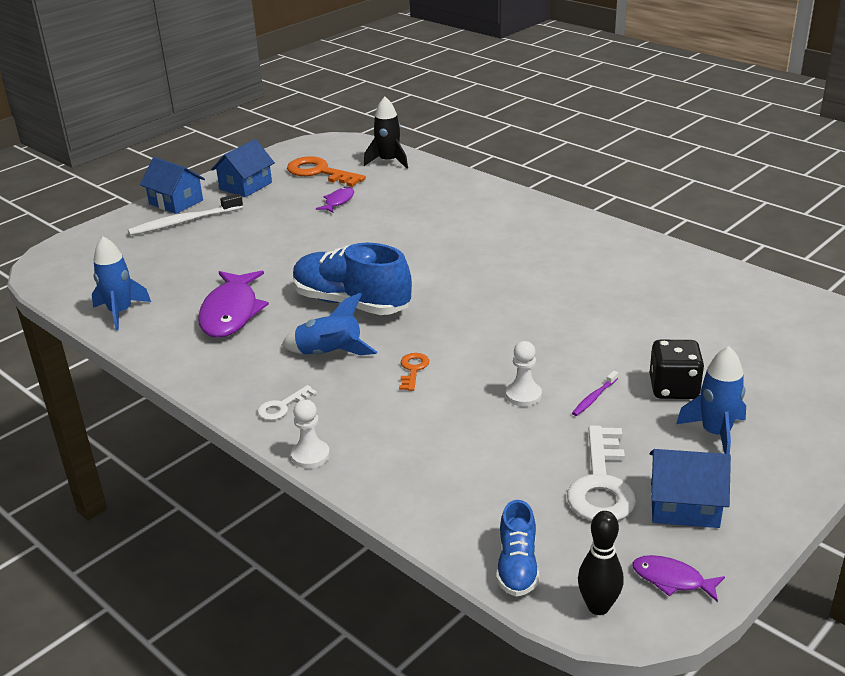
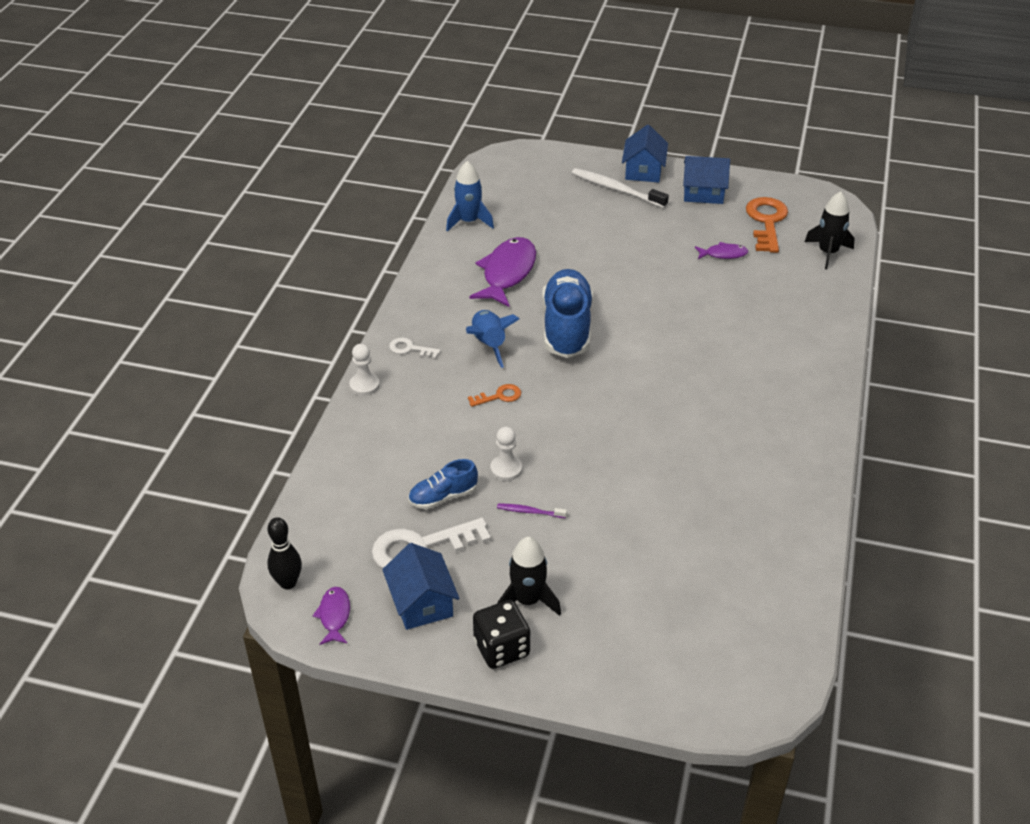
camera: 60 degrees right, 10 degrees up
purple fish [198,271,269,338] -> purple fish turned 135 degrees clockwise [469,237,536,307]
blue shoe [497,500,539,597] -> blue shoe moved to [408,459,478,509]
black dice [650,340,704,399] -> black dice moved to [473,600,530,669]
blue rocket [676,346,746,454] -> black rocket [497,537,561,616]

